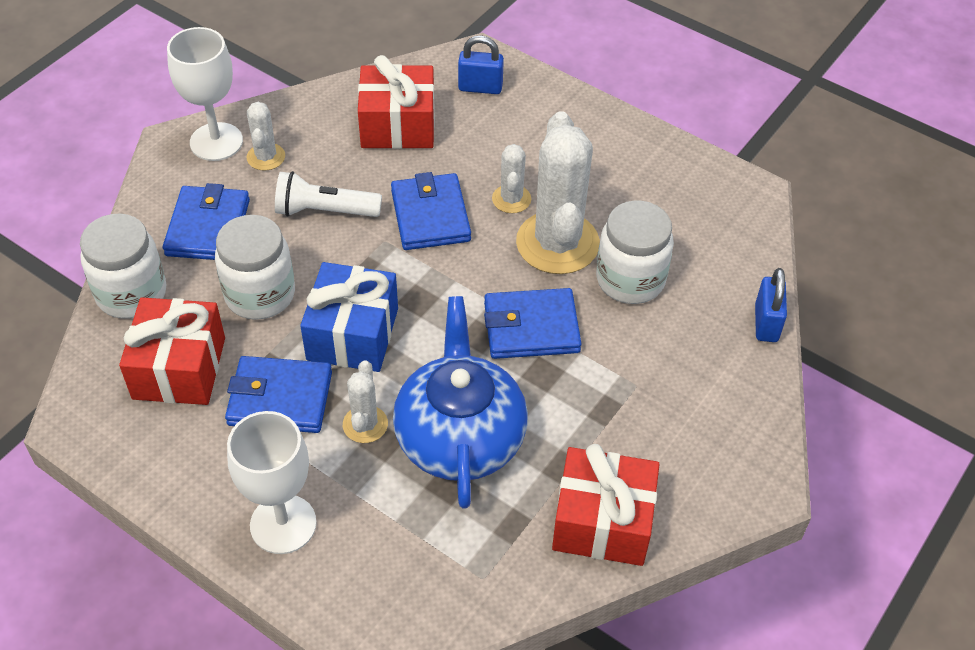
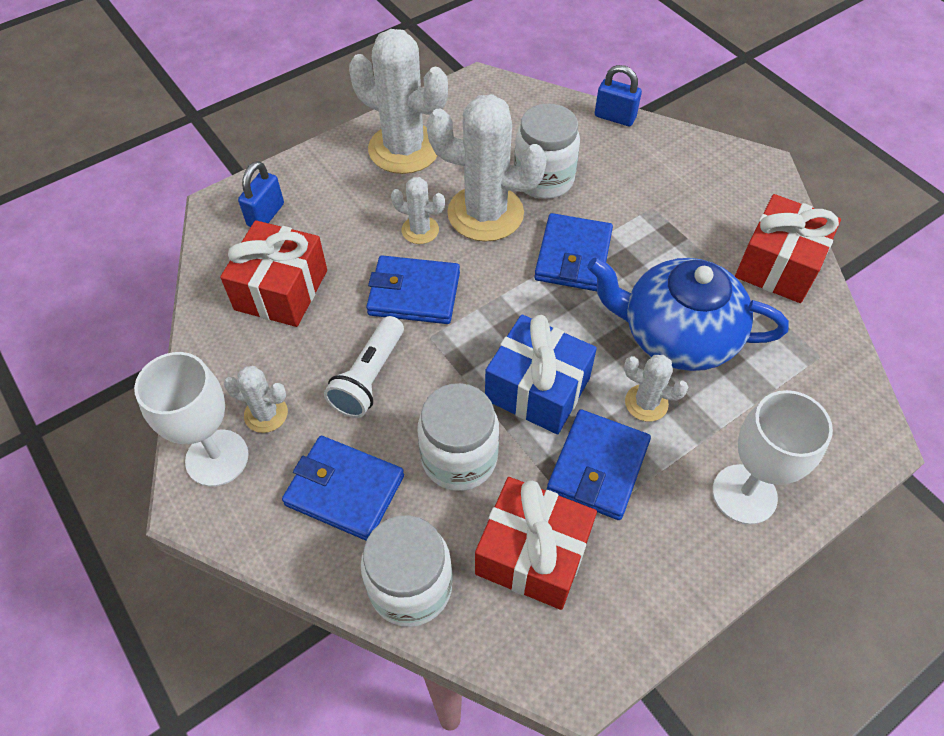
camera: 70 degrees left, 5 degrees up
none -> white cactus [349,29,448,174]

